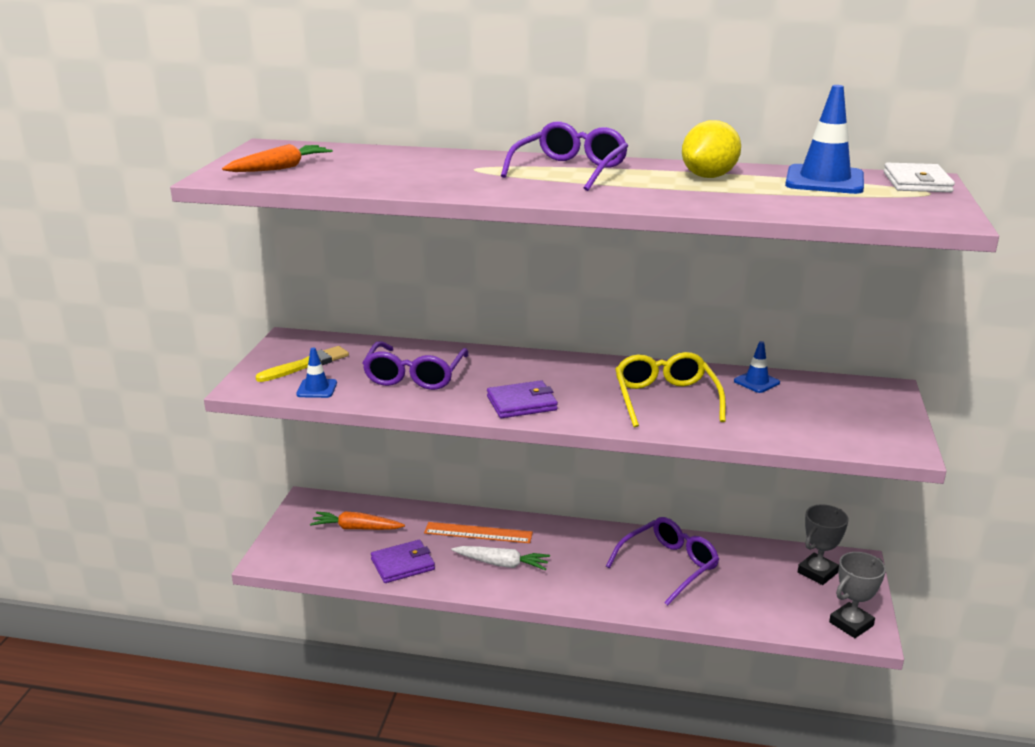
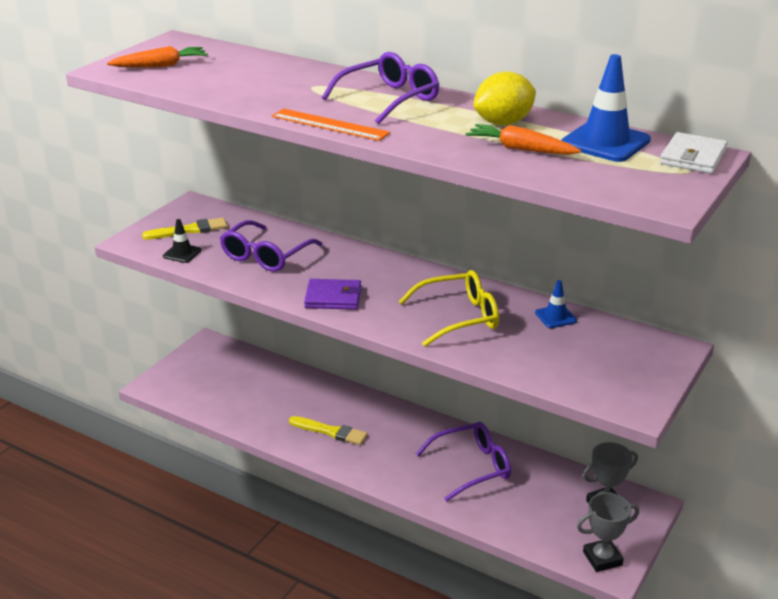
camera: 20 degrees right, 5 degrees up
blue traffic cone [296,348,337,398] -> black traffic cone [163,219,202,263]
orange carrot [310,511,405,530] -> orange carrot moved to [466,124,581,155]
purple wallet [371,540,435,583] -> none
orange ruler [424,522,533,543] -> orange ruler moved to [272,108,390,141]
white carrot [452,546,550,571] -> yellow brush [289,416,368,445]
yellow glasses [615,352,726,428] -> yellow glasses turned 60 degrees clockwise [398,270,499,347]

